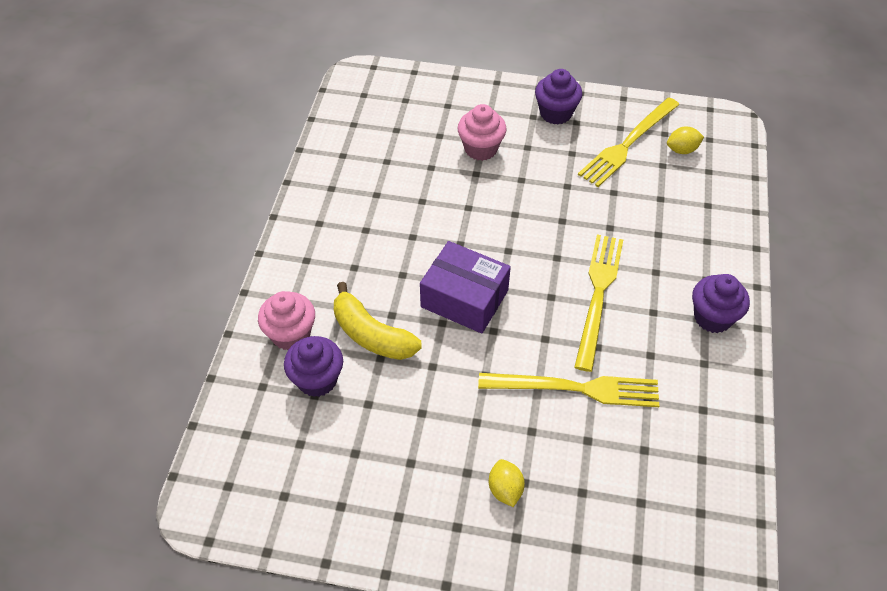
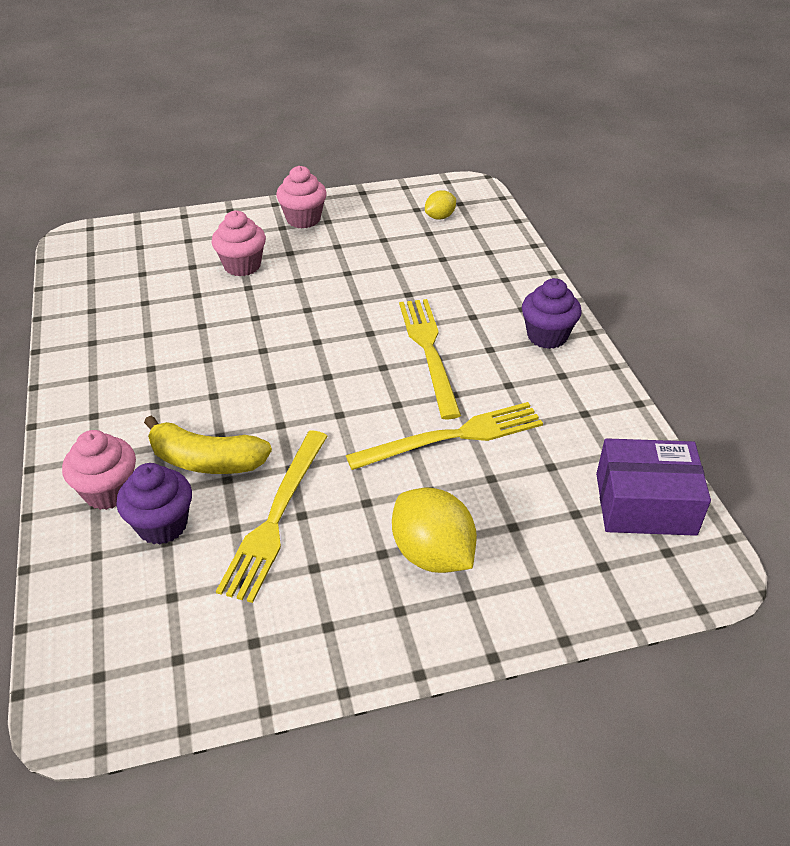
camera: 25 degrees left, 10 degrees down
purple box [420,241,511,333] -> purple box moved to [596,438,711,536]
yellow lemon [489,459,525,507] -> yellow lemon [392,488,477,573], size x1.83
purple cupcake [535,69,583,125] -> pink cupcake [276,166,327,228]
yellow fork [578,97,679,187] -> yellow fork moved to [216,431,328,603]

